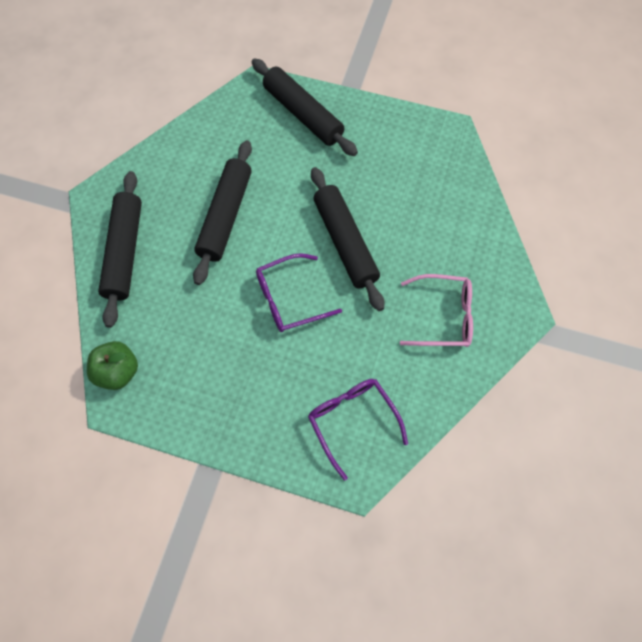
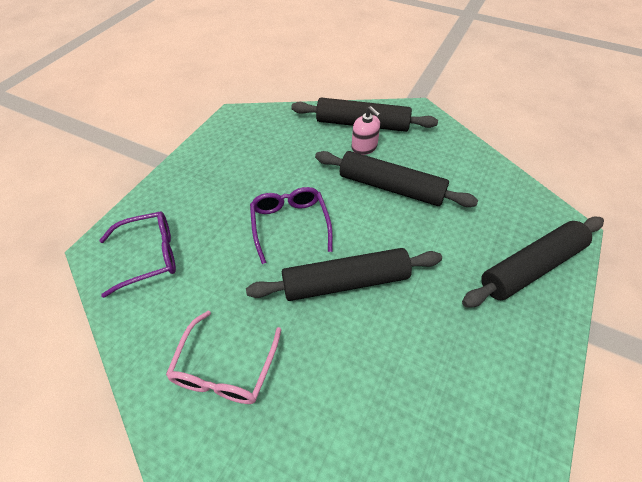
camera: 100 degrees right, 15 degrees down
green apple [87,341,138,390] -> none
none -> pink soap dispenser [351,106,380,155]

